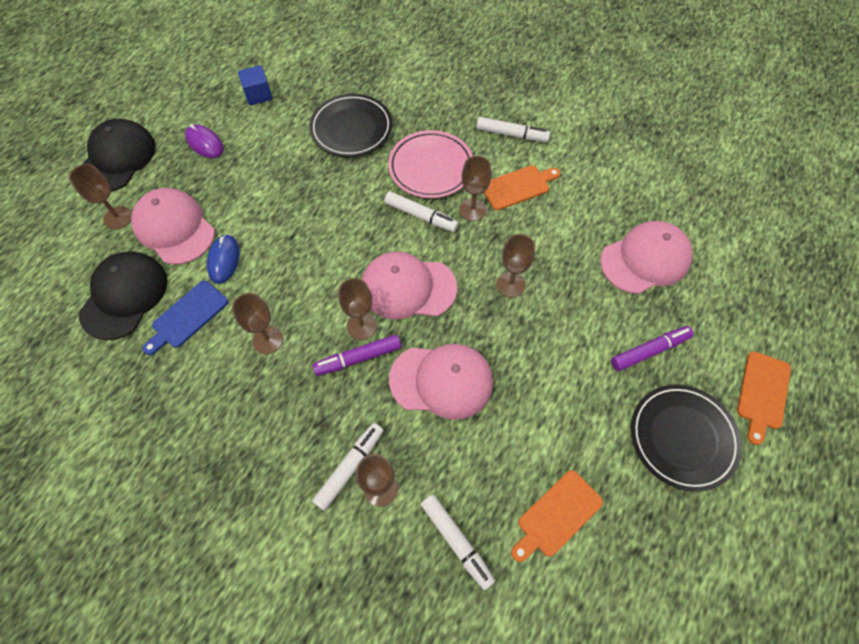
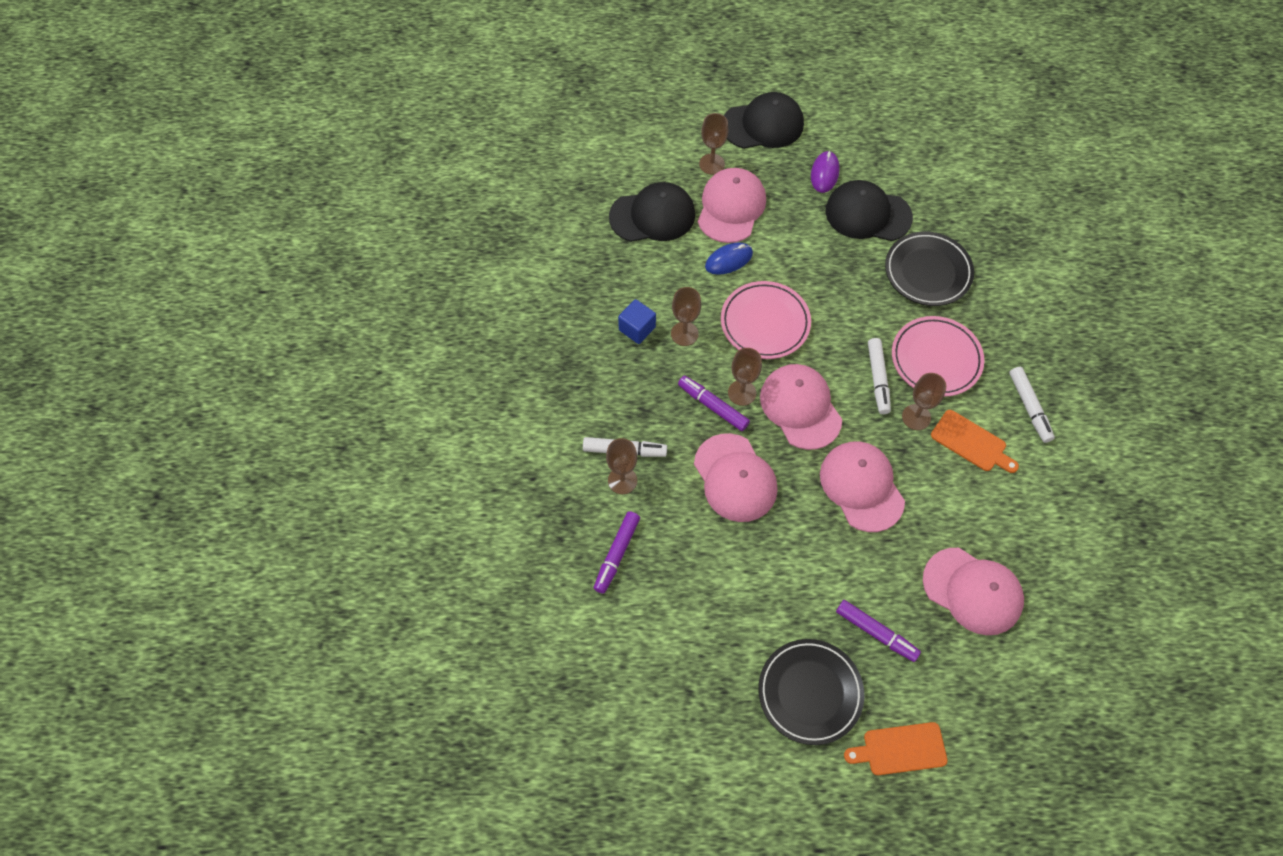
camera: 60 degrees right, 0 degrees up
blue cutting board [143,281,228,355] -> none
blue cube [238,65,272,105] -> blue cube moved to [618,299,656,344]
white marker [421,494,495,590] -> purple marker [594,511,640,594]
brown goblet [496,234,535,298] -> pink cap [820,442,905,532]
orange cutting board [511,470,603,562] -> none
none -> pink plate [721,281,811,359]
none -> black cap [826,180,913,241]

